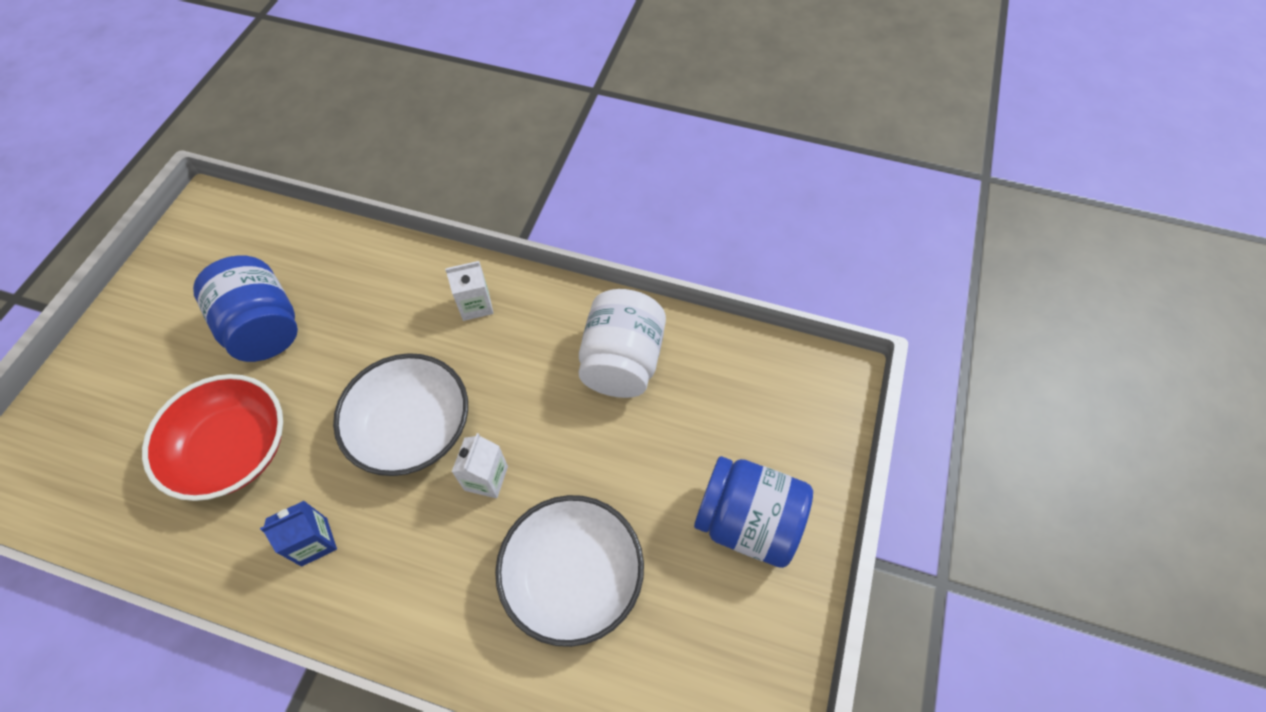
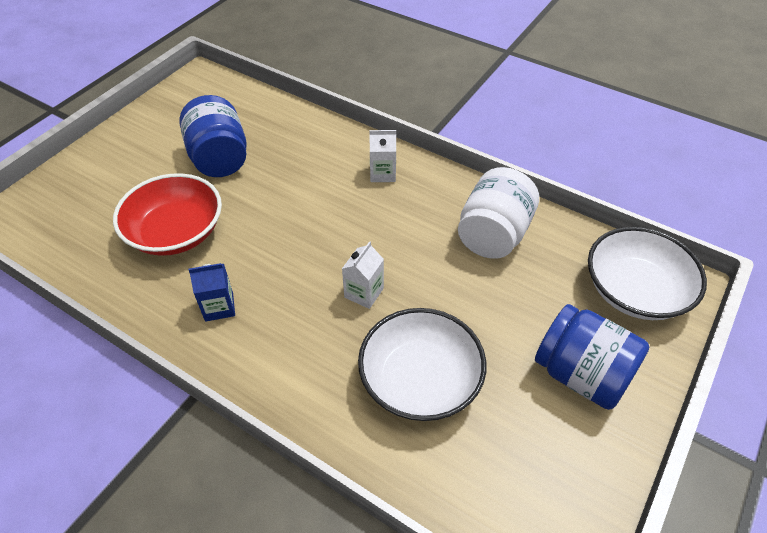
camera: 15 degrees right, 10 degrees down
white bowl [333,353,468,476] -> white bowl moved to [588,227,707,320]

